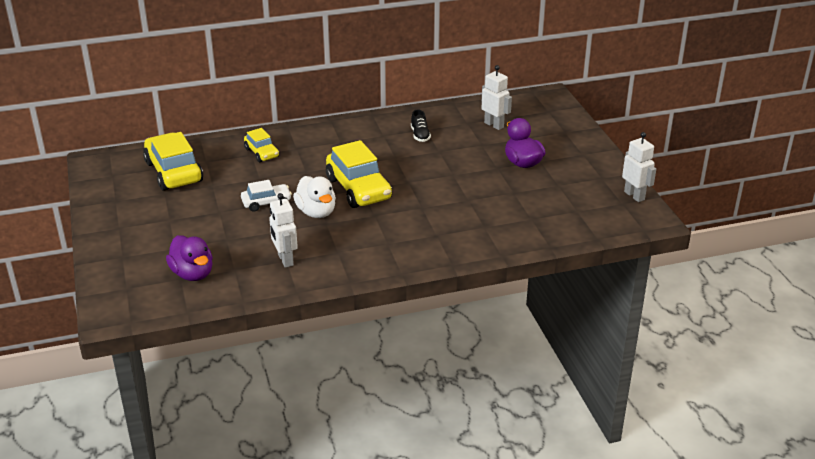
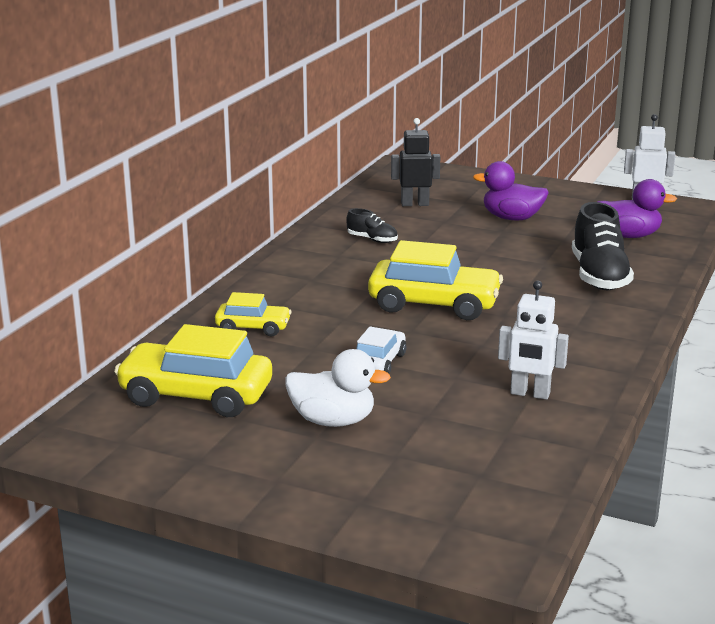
camera: 50 degrees left, 10 degrees down
purple duck [166,235,213,281] -> purple duck moved to [598,179,677,238]
white duck [293,176,336,218] -> white duck moved to [285,349,391,427]
white robot [482,65,512,130] -> black robot [391,118,440,206]
none -> black shoe [572,202,634,290]

